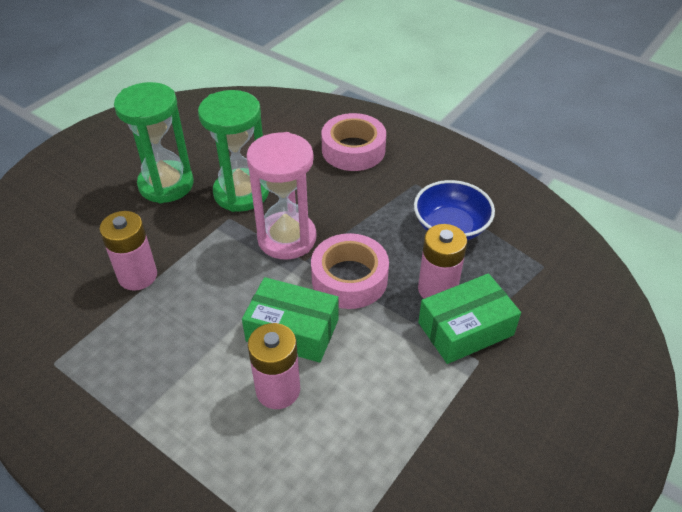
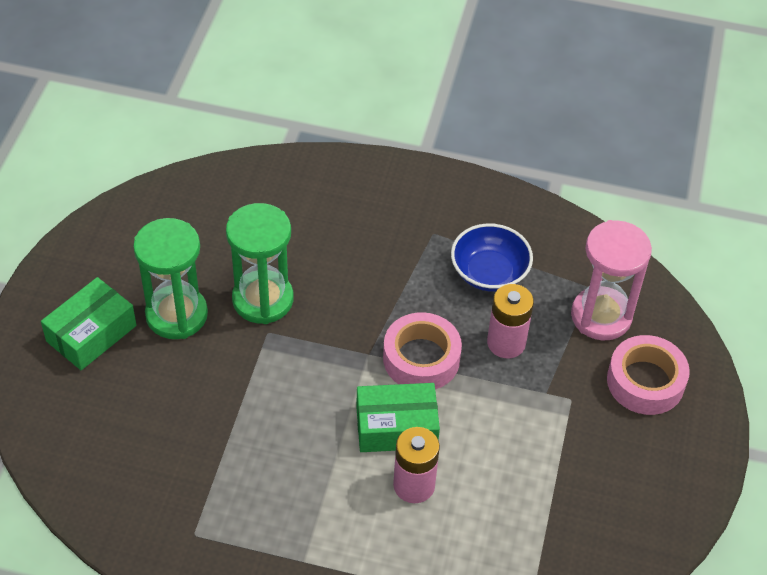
camera: 25 degrees left, 5 degrees up
pink battery [99,211,157,291] -> none
pink hourglass [246,132,316,260] -> pink hourglass moved to [571,220,652,341]
pink tape [321,113,386,171] -> pink tape moved to [607,335,690,415]
green box [418,273,521,364] -> green box moved to [41,277,137,370]

